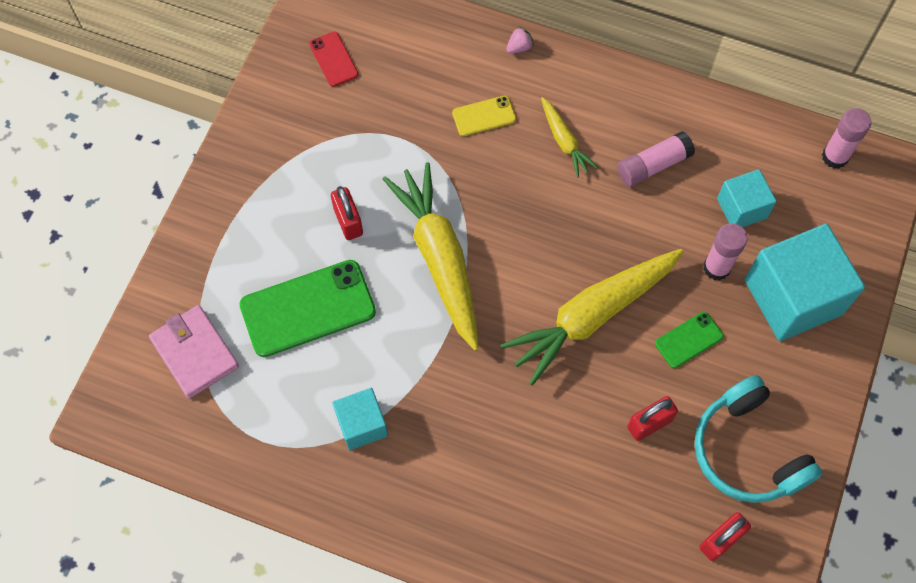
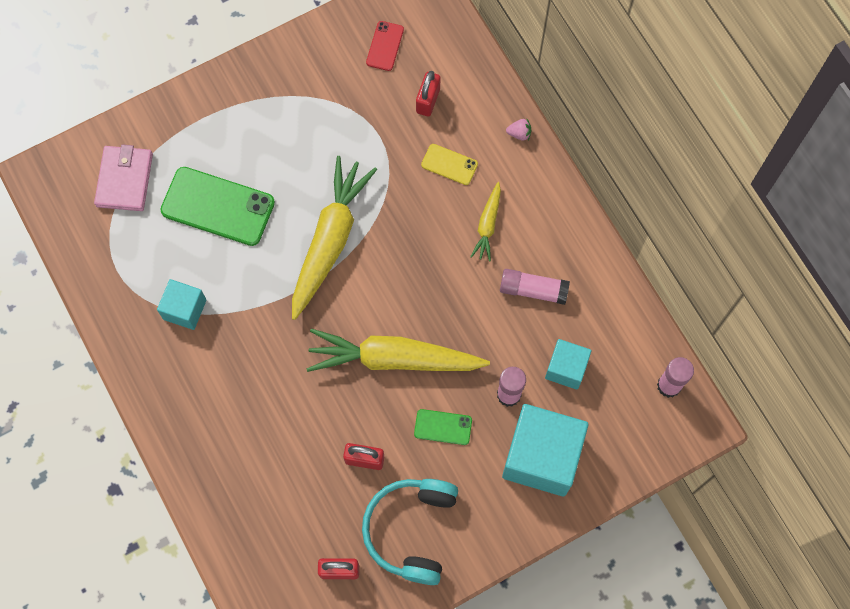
camera: 40 degrees right, 5 degrees up
red padlock [331,186,363,240] -> red padlock moved to [416,71,441,117]

